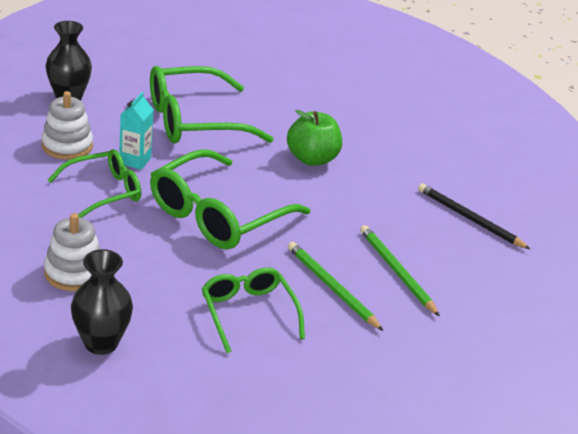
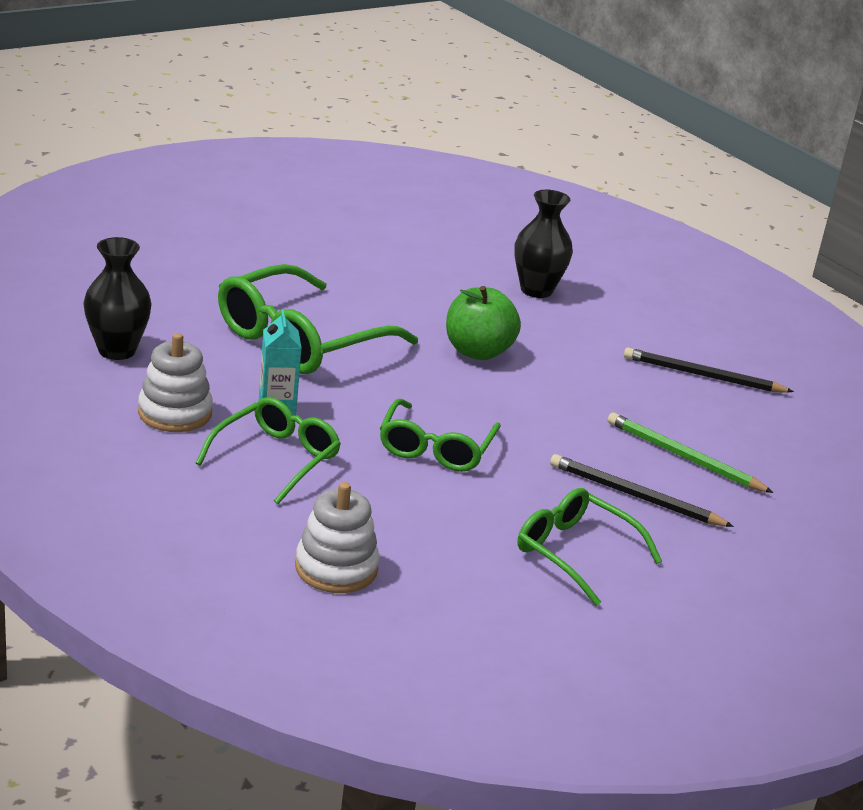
camera: 25 degrees left, 5 degrees down
black vase [71,249,133,355] -> black vase moved to [514,190,573,298]
green glasses [150,149,310,249] -> green glasses [380,398,501,472], size x0.62
green pencil [288,242,383,331] -> black pencil [550,454,734,527]

